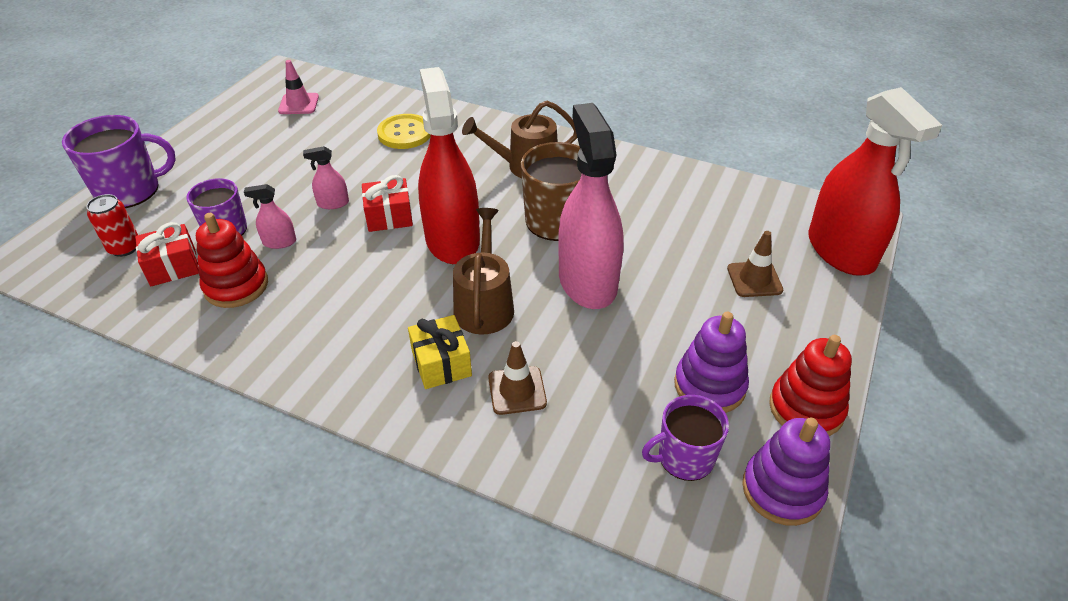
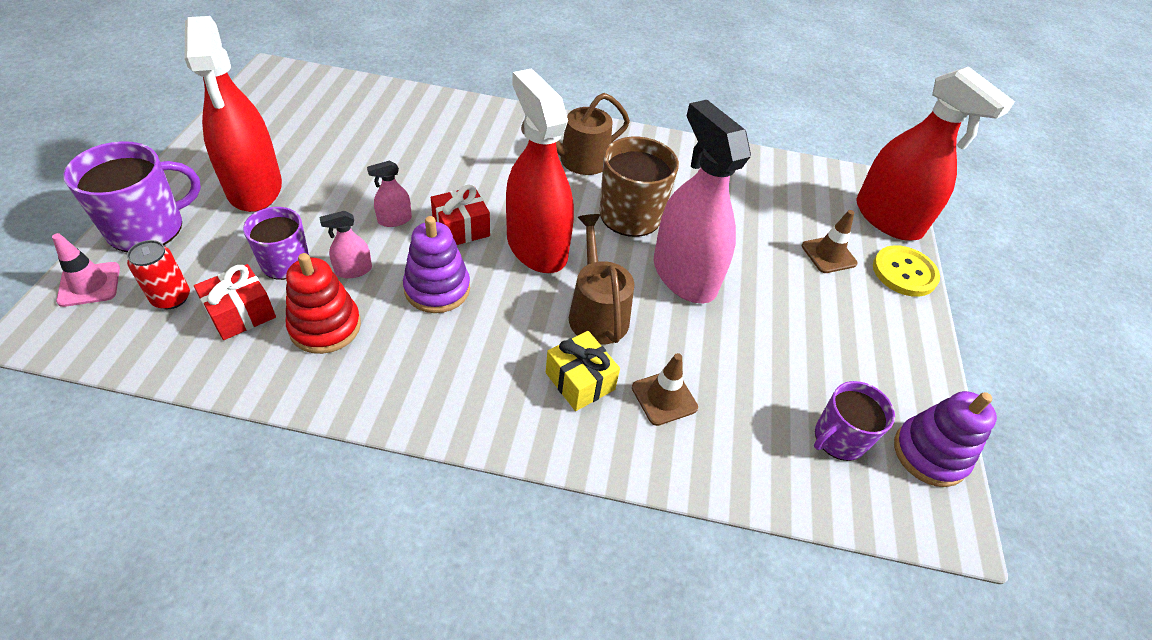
camera: 20 degrees left, 5 degrees up
pink traffic cone [278,60,319,114] -> pink traffic cone moved to [52,233,120,307]
yellow button [377,114,431,149] -> yellow button moved to [873,245,940,297]
purple stacking toy [674,312,749,413] -> purple stacking toy moved to [403,216,470,313]
red stacking toy [769,335,852,436] -> none
none -> red spray bottle [185,16,282,212]

